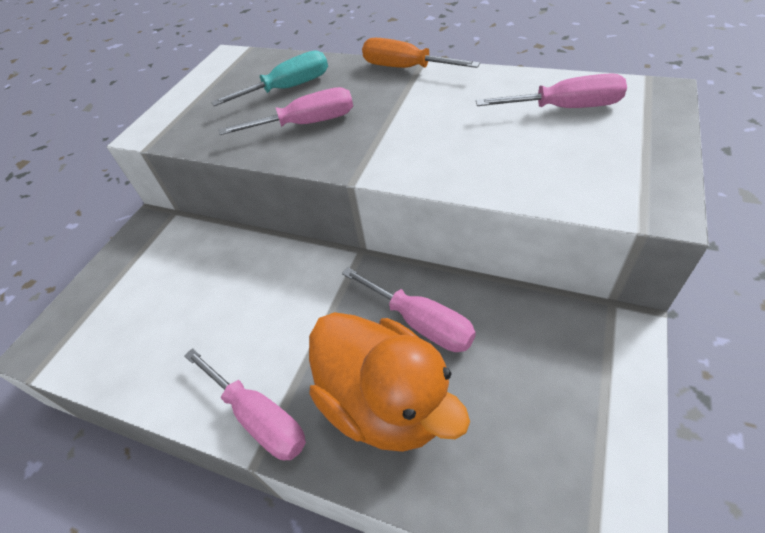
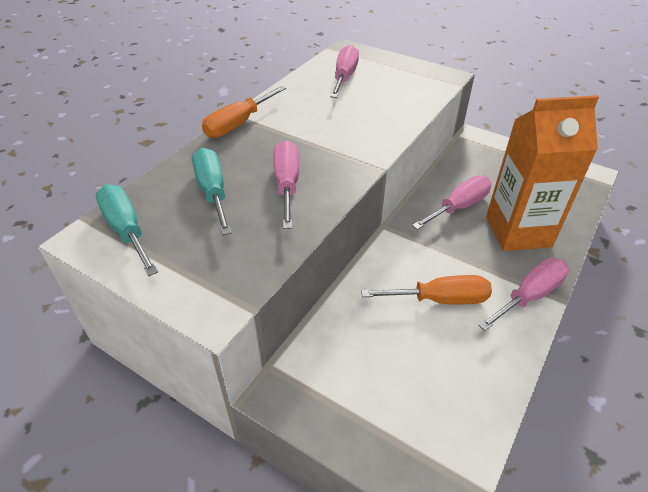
camera: 85 degrees left, 5 degrees down
orange duck [309,312,470,452] -> orange carton [486,95,599,251]
none -> turquoise screwdriver [96,184,158,276]
none -> orange screwdriver [361,275,492,304]

